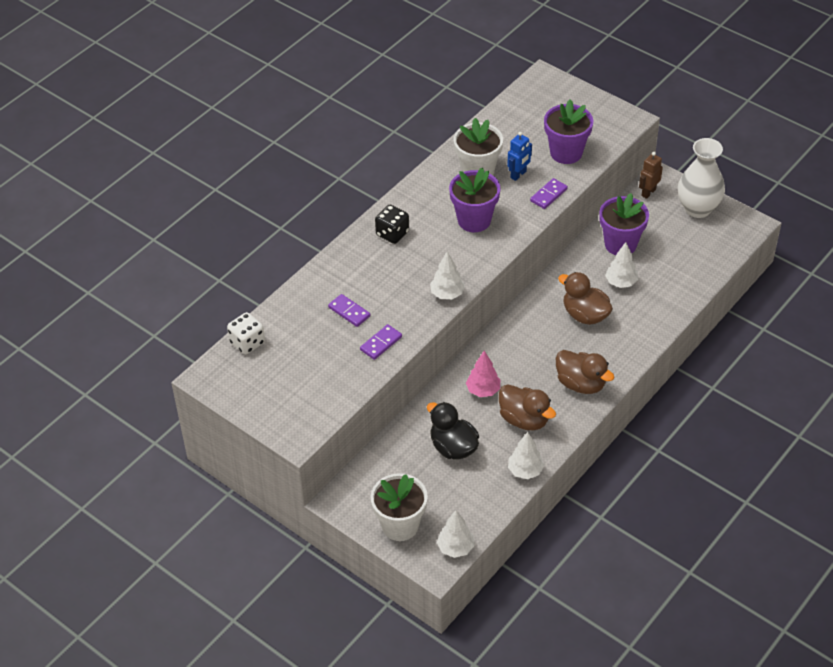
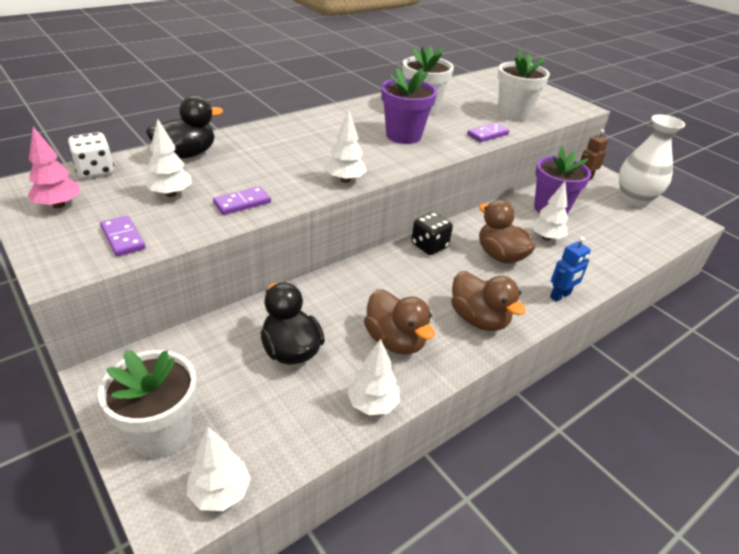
camera: 10 degrees right, 10 degrees down
purple domino [328,294,370,327] -> purple domino moved to [100,215,145,257]
black dice [375,205,409,244] -> black dice moved to [411,212,453,255]
pink tree [466,351,500,397] -> pink tree moved to [28,127,80,208]
blue robot [507,132,532,181] -> blue robot moved to [550,237,591,302]
purple flower pot [544,99,593,164] -> white flower pot [498,49,550,121]
none -> white tree [145,119,192,197]
none -> black duck [146,95,223,159]

